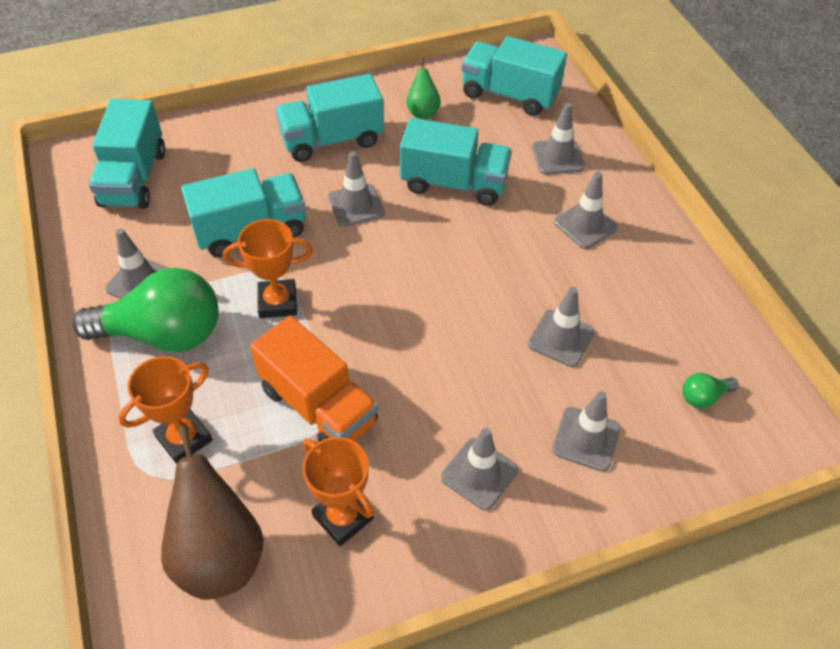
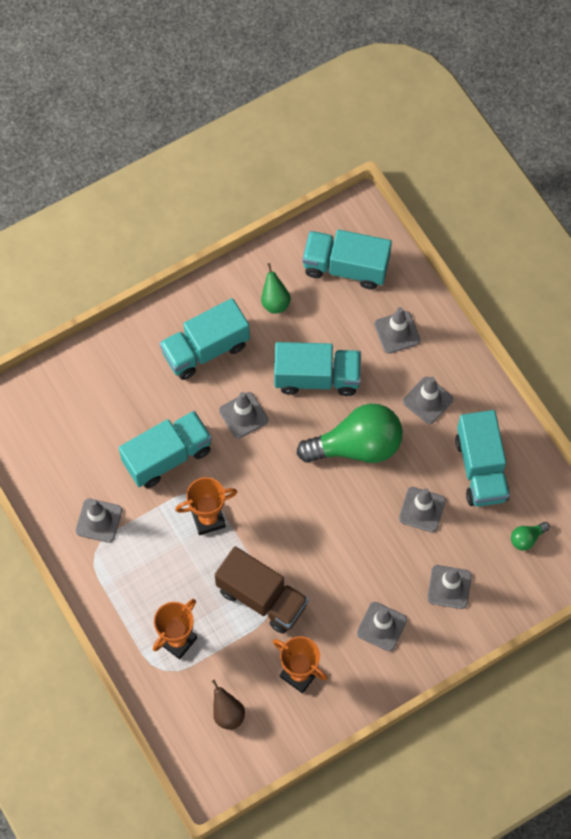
camera: 10 degrees left, 15 degrees up
green light bulb [72,268,219,352] -> green light bulb moved to [297,404,403,463]
turquoise truck [89,99,165,209] -> turquoise truck moved to [455,410,510,507]
brown pear [161,426,264,600] -> brown pear [212,679,245,730], size x0.52
orange truck [250,316,378,442] -> brown truck [215,546,309,634]

